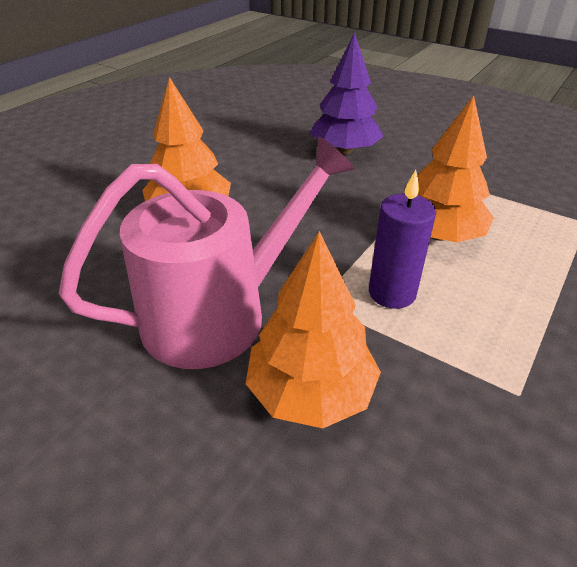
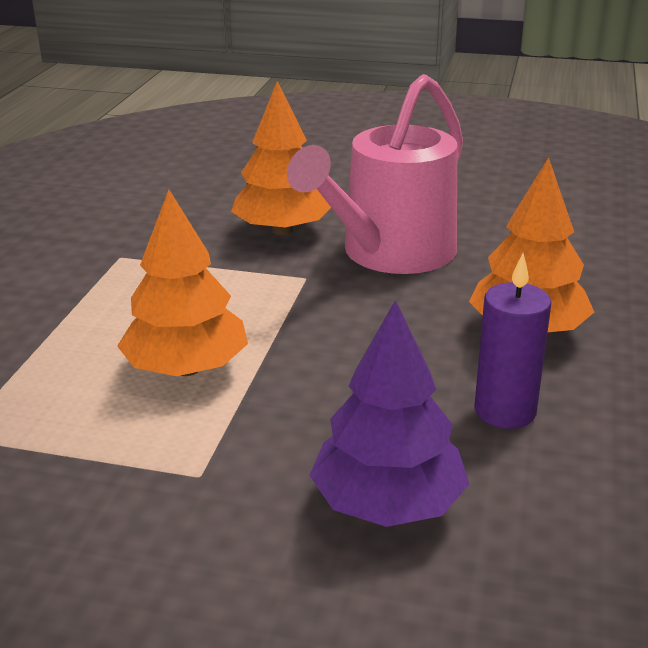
camera: 160 degrees right, 10 degrees down
purple candle [369,170,436,309] -> purple candle moved to [474,254,552,429]

